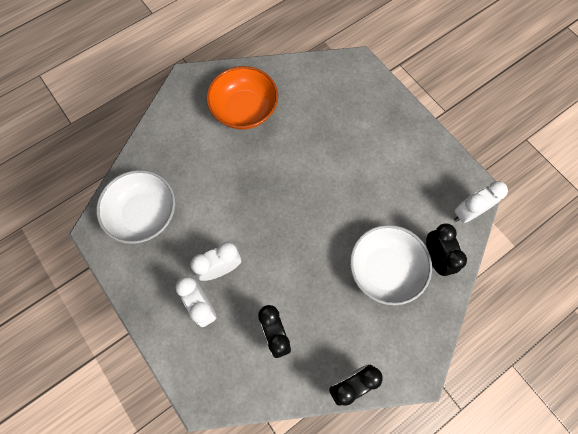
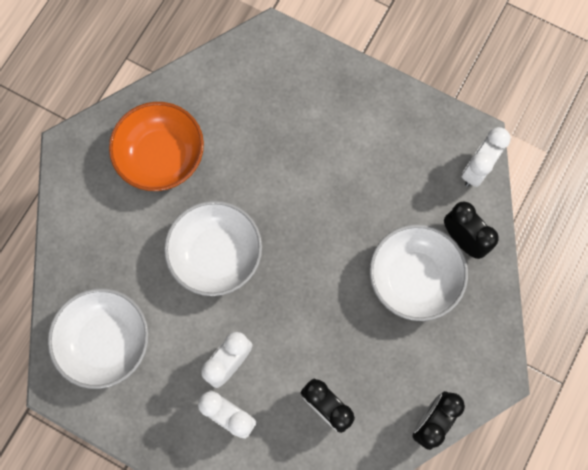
camera: 25 degrees left, 5 degrees up
none -> white bowl [164,201,262,296]

